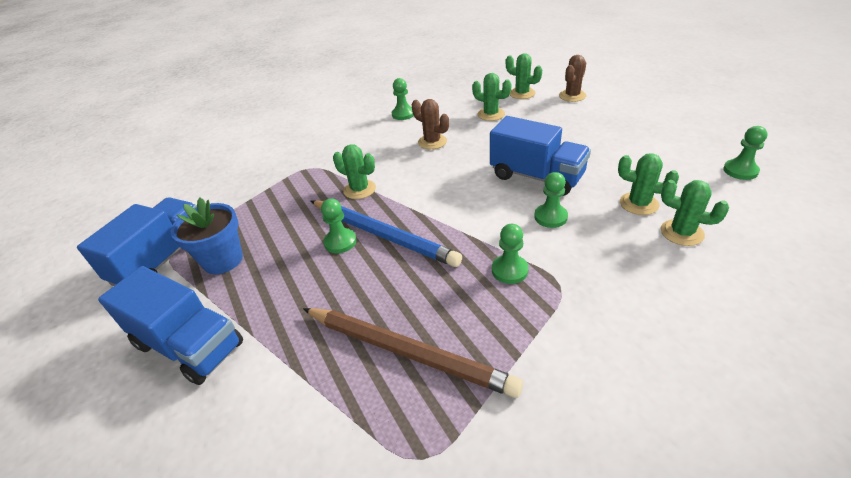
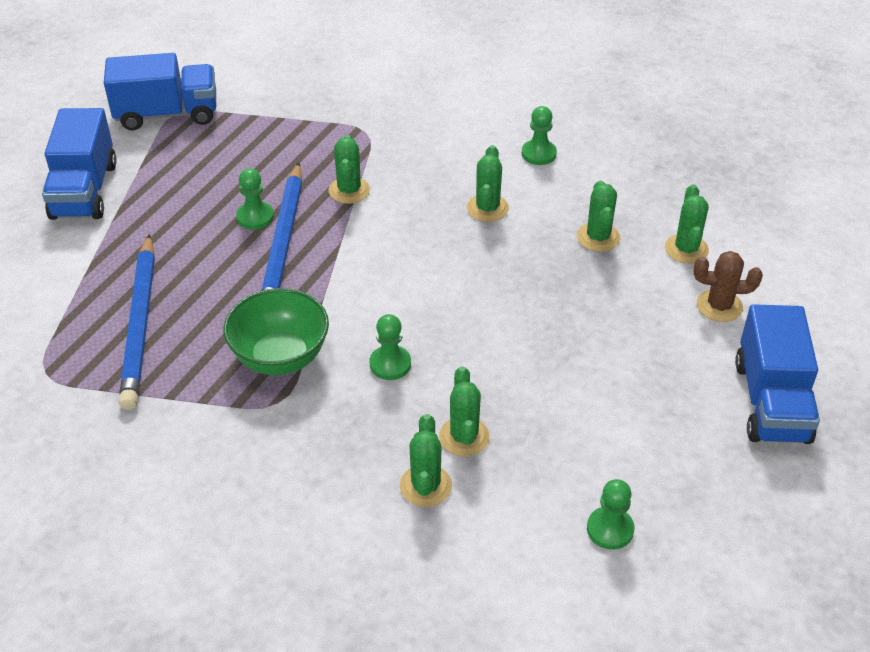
camera: 55 degrees right, 5 degrees up
blue flower pot [171,198,243,274] -> none
brown pencil [303,308,523,398] -> blue pencil [119,234,155,410]
brown cactus [412,99,449,149] -> green cactus [467,145,509,222]
blue truck [490,116,591,196] -> blue truck moved to [735,304,820,444]
green pawn [492,224,529,284] -> green bowl [223,288,329,375]

